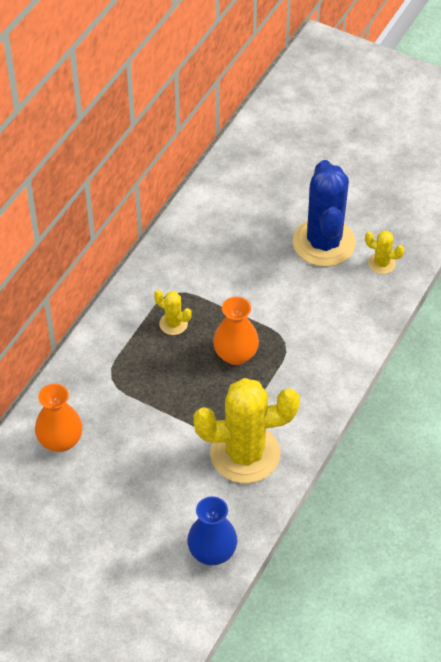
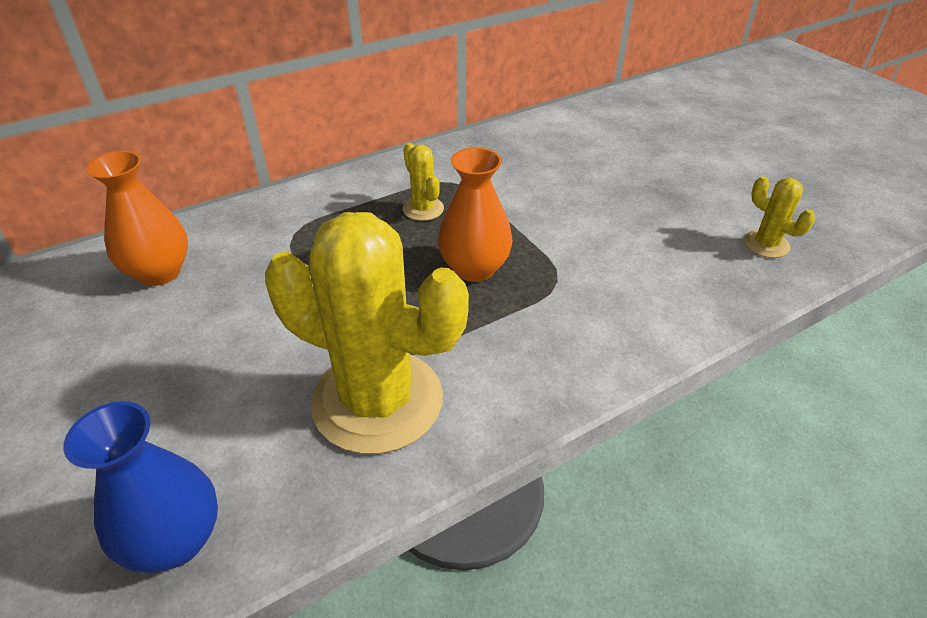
camera: 30 degrees right, 10 degrees down
blue cactus [293,160,356,267] -> none

